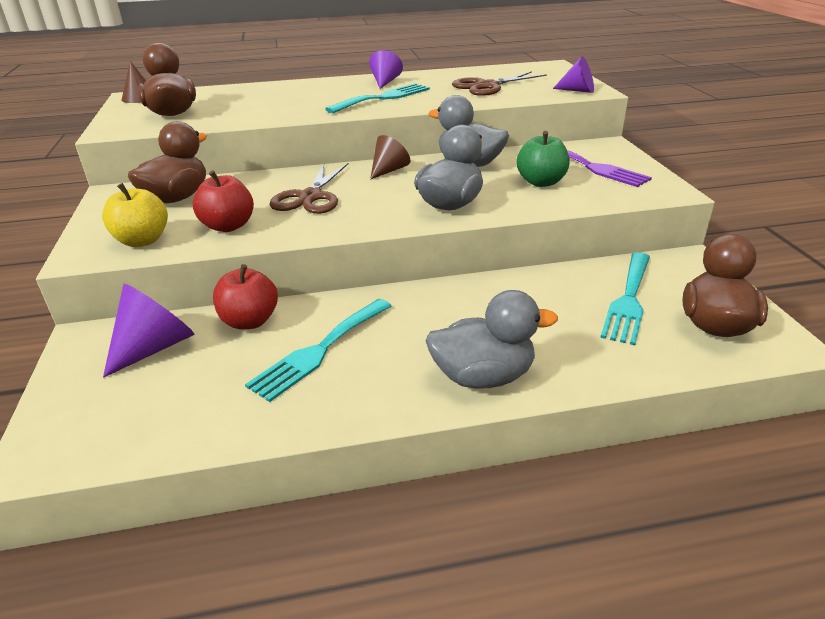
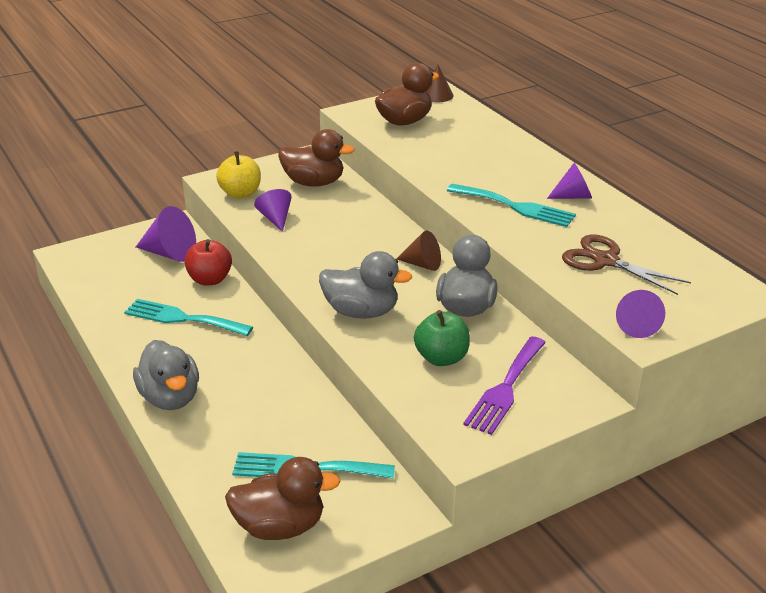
camera: 70 degrees right, 0 degrees up
red apple [193,170,254,232] -> purple cone [254,189,292,232]
brown scissors [269,163,349,214] -> none

